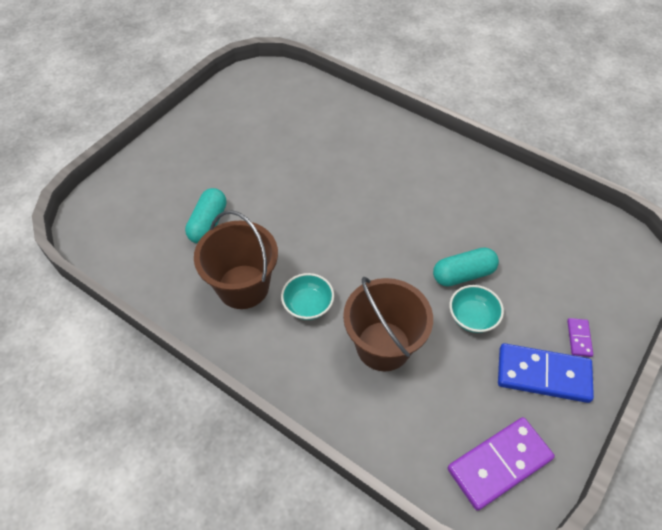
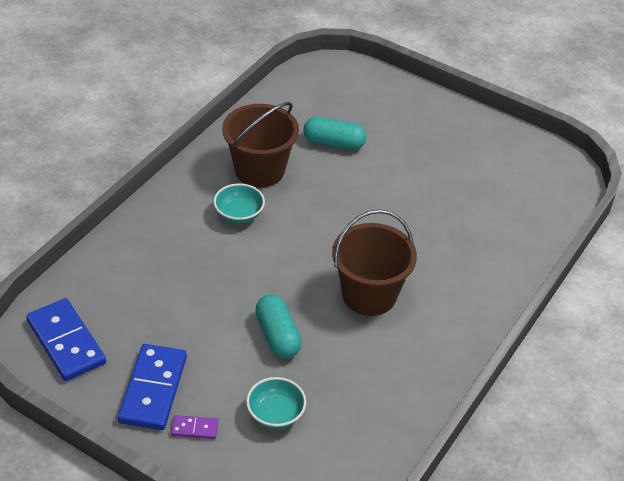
camera: 85 degrees right, 10 degrees down
brown bucket [343,277,433,371] -> brown bucket moved to [332,209,417,316]
purple domino [447,417,555,511] -> blue domino [26,298,106,381]
turquoise bowl [449,285,504,333] -> turquoise bowl moved to [246,377,306,429]

